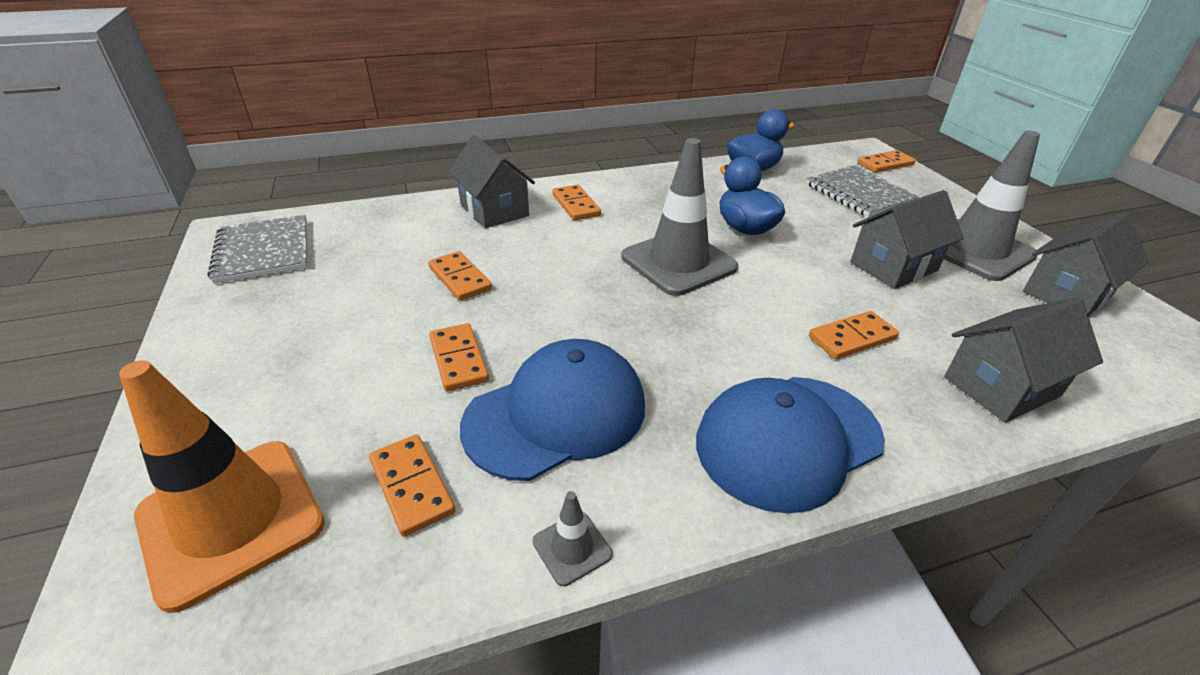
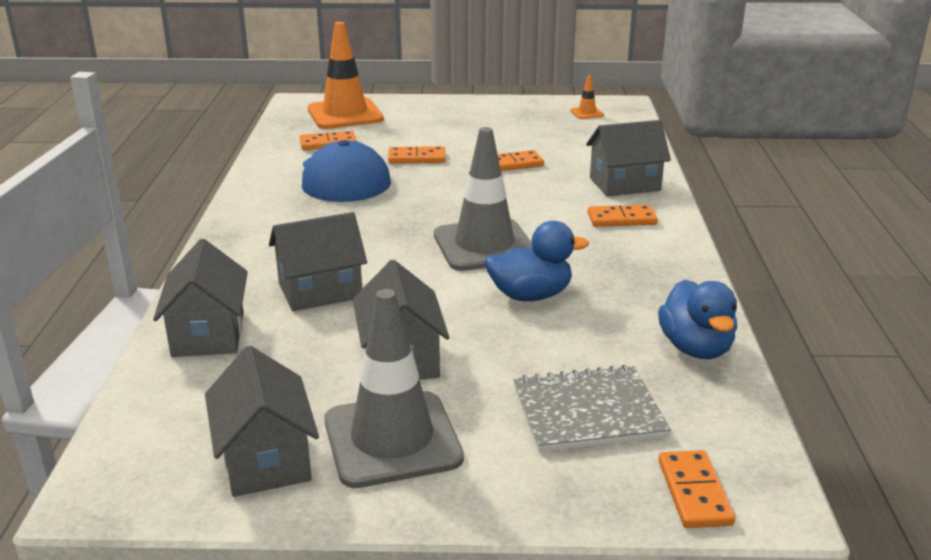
camera: 110 degrees right, 10 degrees down
grey notebook [207,215,308,284] -> orange traffic cone [570,76,604,119]
grey traffic cone [533,491,612,586] -> none
blue cap [696,377,885,513] -> none
orange domino [809,311,899,359] -> grey house [269,212,367,311]

